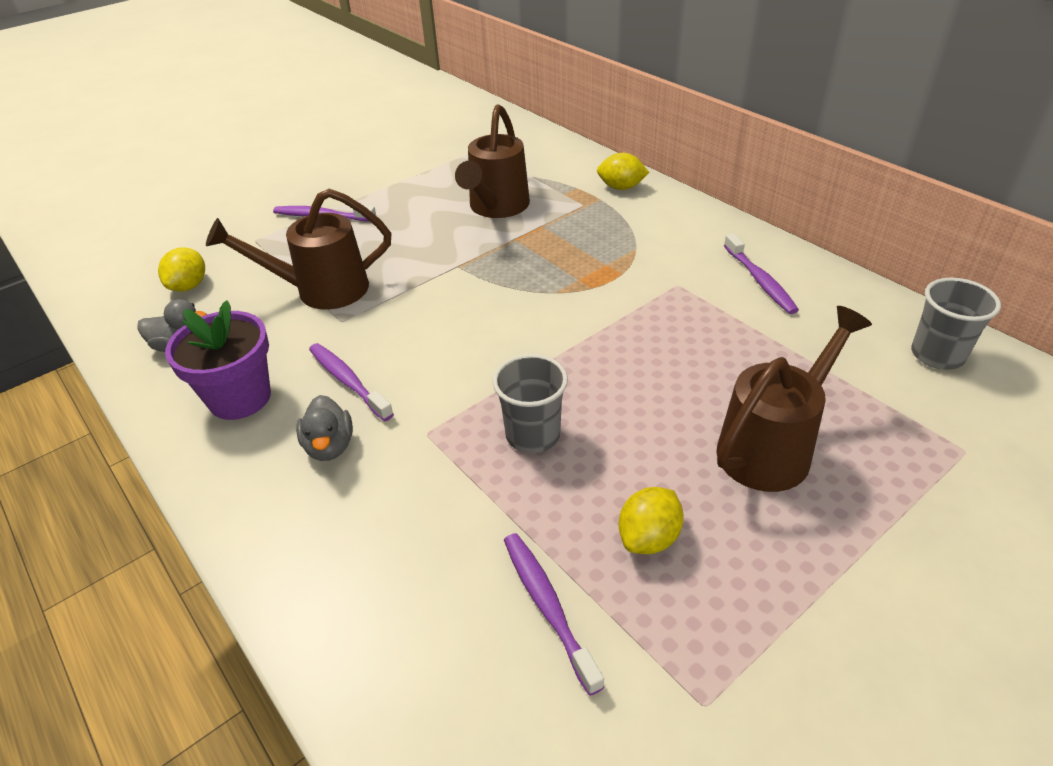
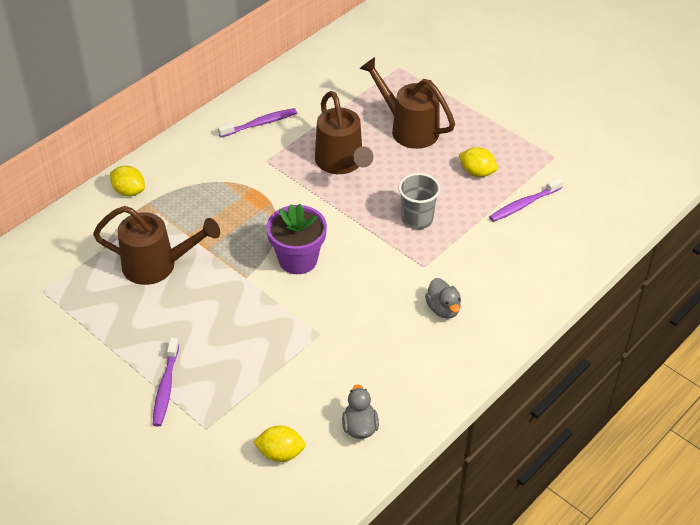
camera: 100 degrees left, 5 degrees up
purple flower pot [165,300,271,420] -> purple flower pot moved to [267,204,327,274]
brown watering can [206,189,391,310] -> brown watering can moved to [315,91,373,174]
grey duck [296,395,353,461] -> grey duck turned 90 degrees clockwise [425,278,461,319]
purple toothbrush [309,343,394,421] -> none
yellow lemon [597,153,649,190] -> yellow lemon turned 60 degrees counterclockwise [110,166,145,196]
grey cup [911,277,1001,370] -> none

